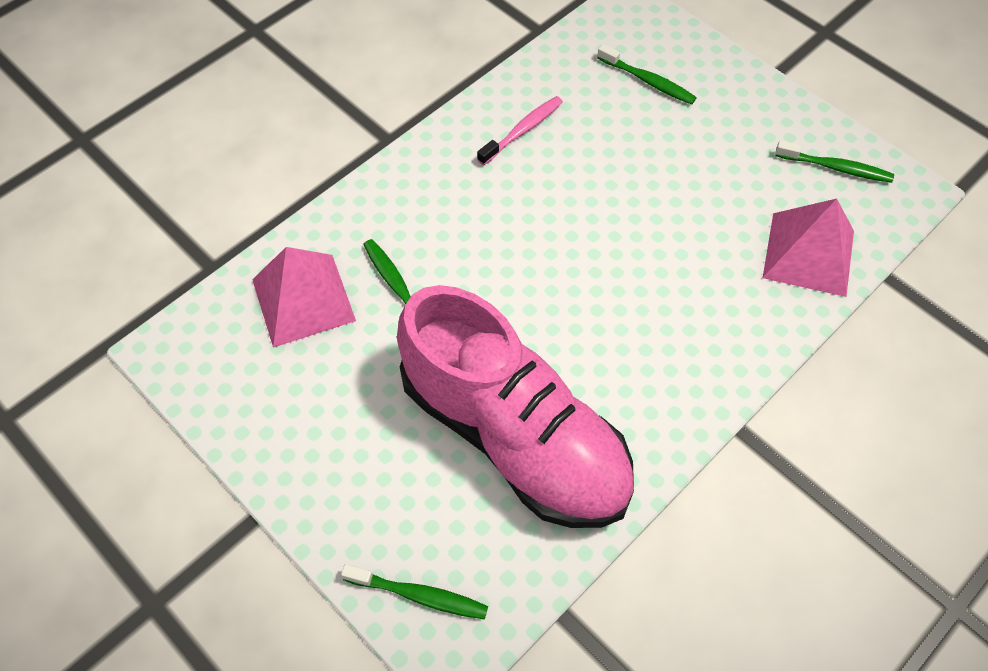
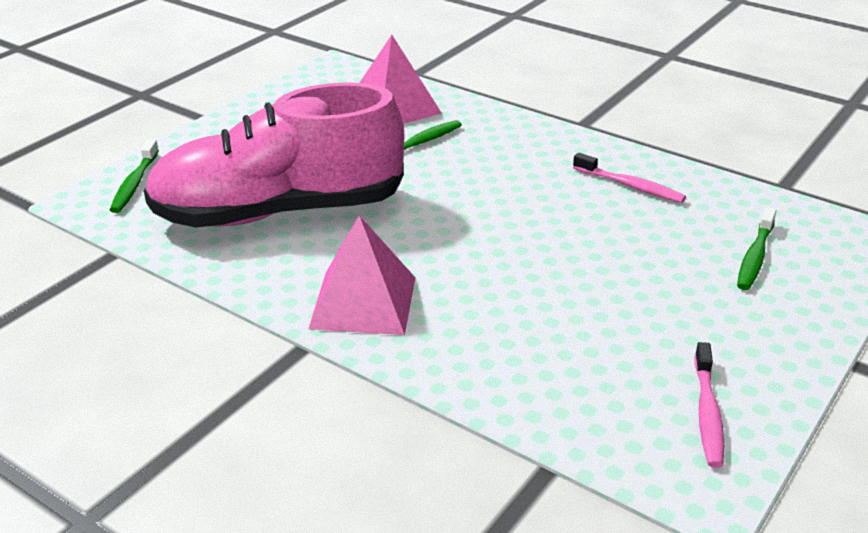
camera: 80 degrees right, 25 degrees down
pink shoe [397,285,634,528] -> pink shoe turned 45 degrees clockwise [144,82,405,227]
pink pyramid [763,199,854,297] -> pink pyramid moved to [308,215,415,335]
green toothbrush [775,140,894,183] -> pink toothbrush [694,342,724,468]

